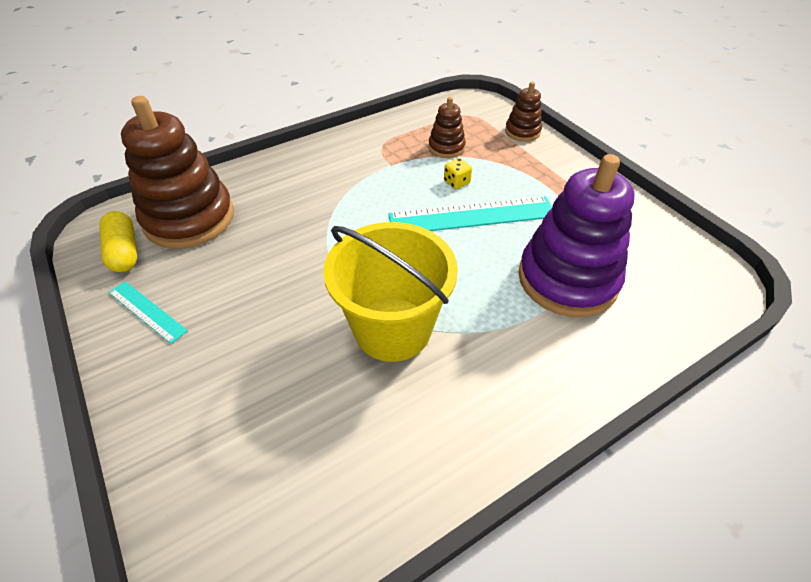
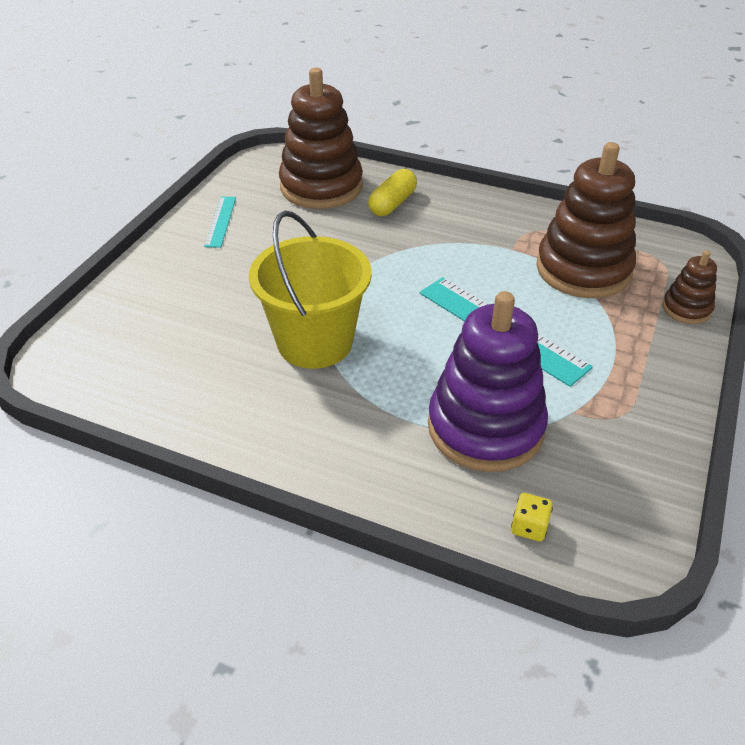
camera: 55 degrees right, 5 degrees down
yellow capsule [99,211,137,272] -> yellow capsule moved to [368,169,417,216]
brown stacking toy [428,97,466,158] -> brown stacking toy [536,142,636,298], size x2.08
yellow dice [444,158,472,189] -> yellow dice moved to [511,493,553,542]

